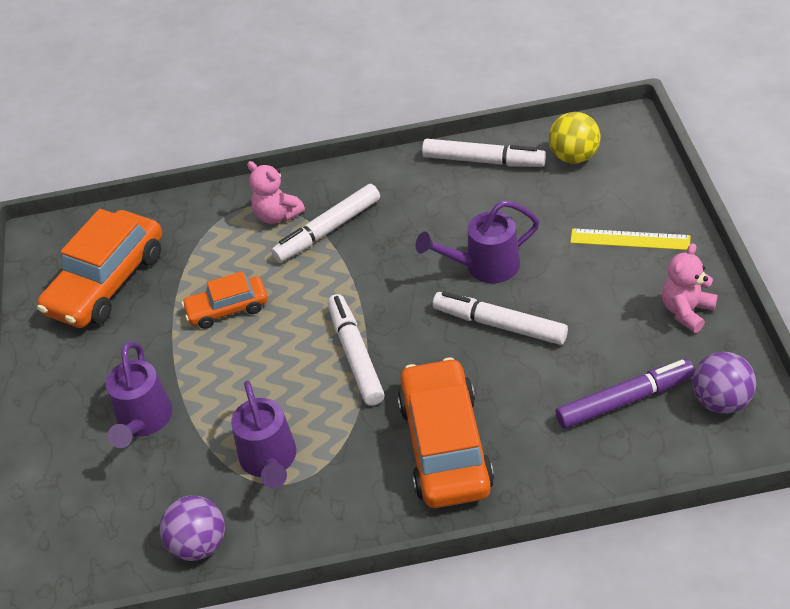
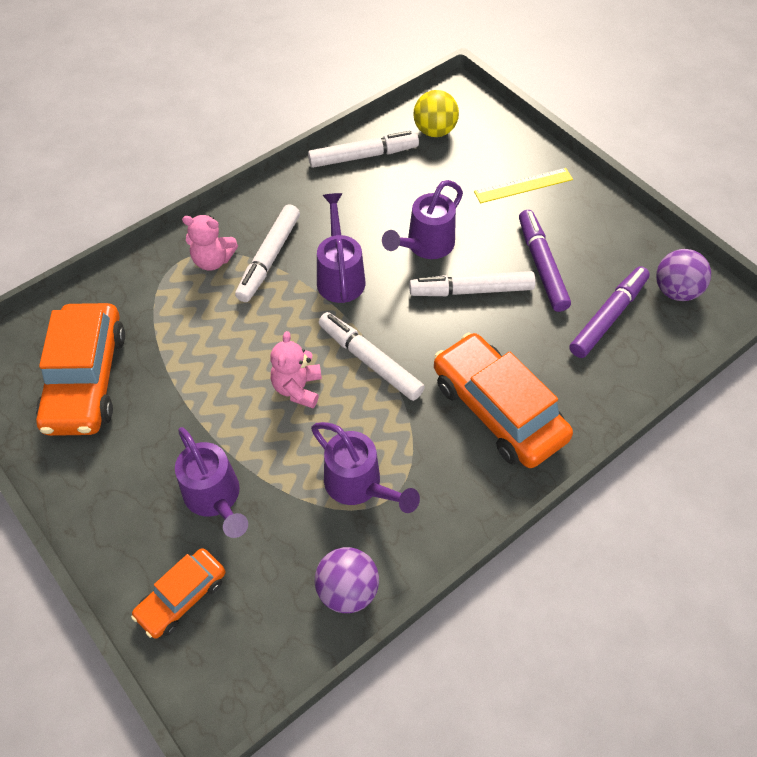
camera: 35 degrees left, 10 degrees up
orange car [182,271,268,329] -> orange car moved to [131,548,225,639]
pink teddy bear [662,243,718,333] -> pink teddy bear moved to [270,331,322,408]
none -> purple watering can [317,193,365,303]
none -> purple marker [519,210,571,312]

